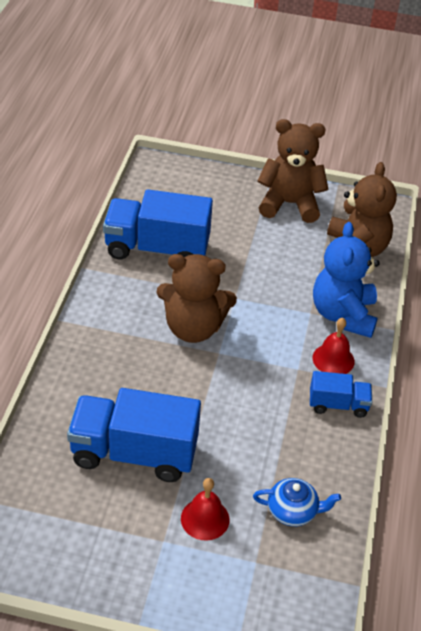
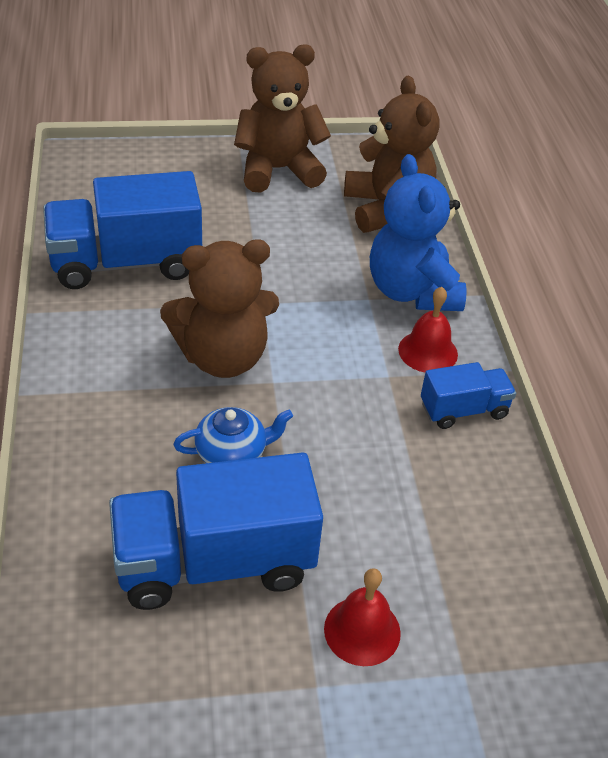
camera: 20 degrees left, 0 degrees up
blue teapot [253,478,341,526] -> blue teapot moved to [173,407,293,463]

